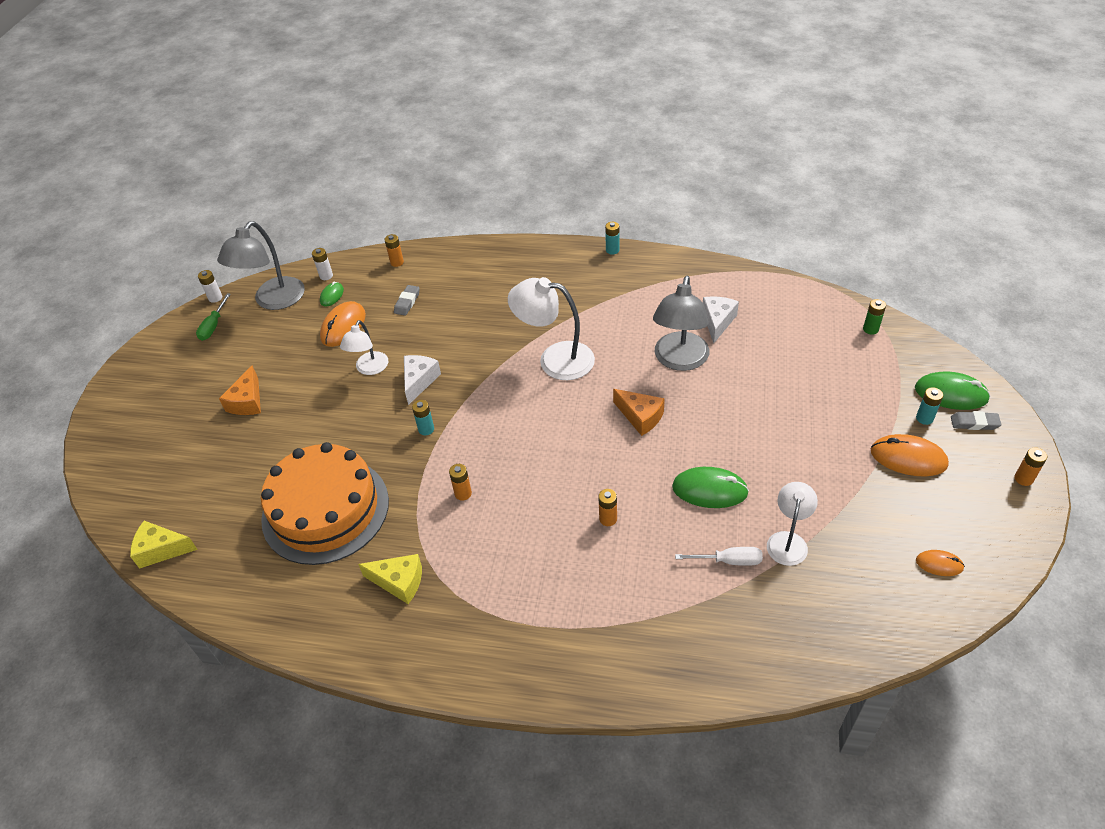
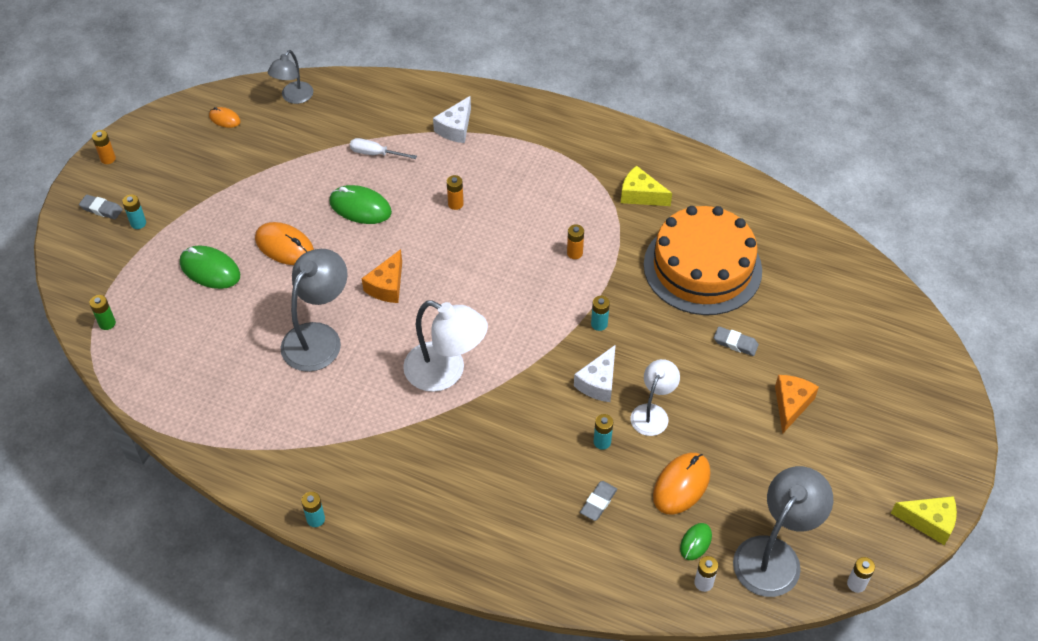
camera: 170 degrees left, 5 degrees up
yellow cheese [130,521,198,569] -> yellow cheese moved to [891,496,957,545]
green screwdriver [196,293,231,341] -> none
orange battery [384,234,404,267] -> none
orange cheese [613,389,665,436] -> orange cheese turned 120 degrees counterclockwise [362,249,402,303]
white cheese [703,297,739,343] -> white cheese moved to [433,96,471,143]
white lamp [767,482,818,566] -> none
orange mouse [871,434,949,476] -> orange mouse moved to [255,222,314,265]
green mouse [915,372,991,410] -> green mouse moved to [180,246,240,289]
none -> grey lamp [268,50,313,104]
none -> turquoise battery [593,414,613,450]
none -> grey eraser [714,326,759,356]

